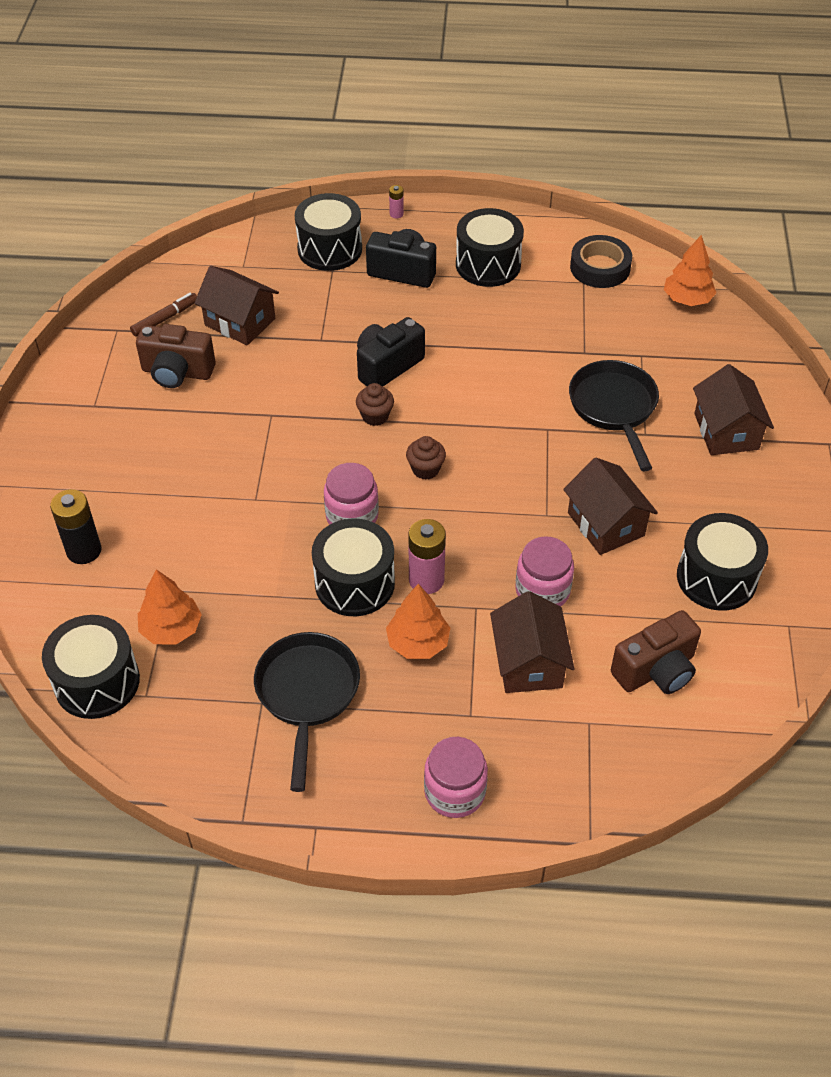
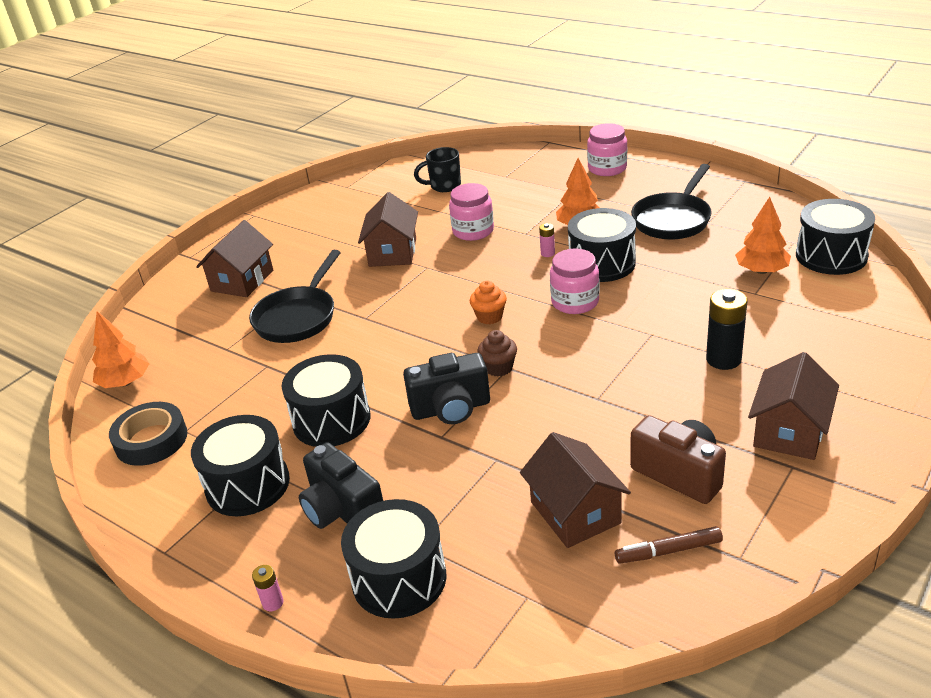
camera: 145 degrees left, 15 degrees down
black battery [50,489,101,564] -> black battery moved to [706,289,747,370]
brown cupcake [406,436,446,480] -> orange cupcake [470,281,507,324]
pink battery [408,519,446,594] -> pink battery [539,223,555,257], size x0.50
brown house [490,591,574,693] -> brown house moved to [748,352,839,460]
brown camera [611,610,701,694] -> black mug [414,147,461,192]
black drum [677,513,768,611] -> black drum moved to [282,354,370,447]

